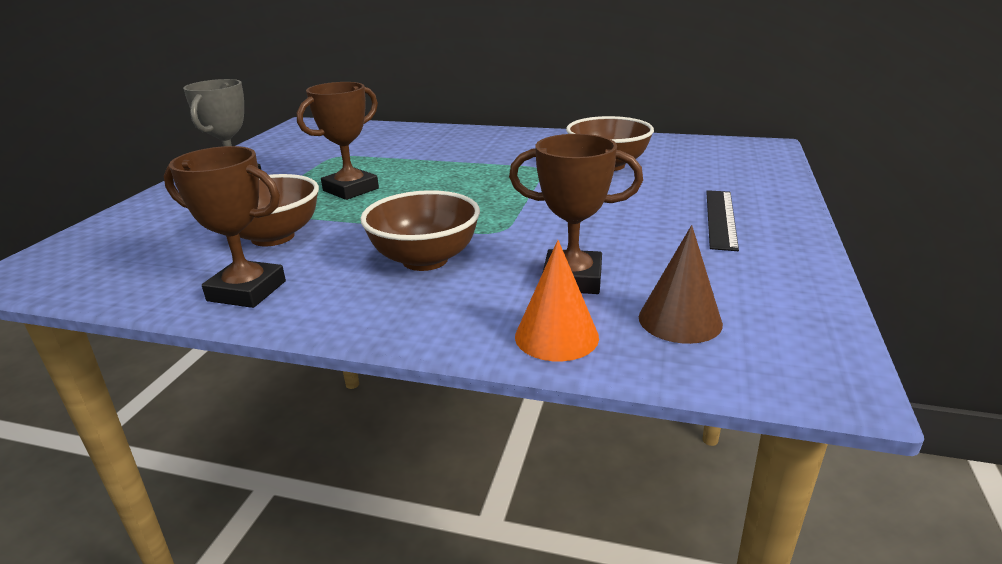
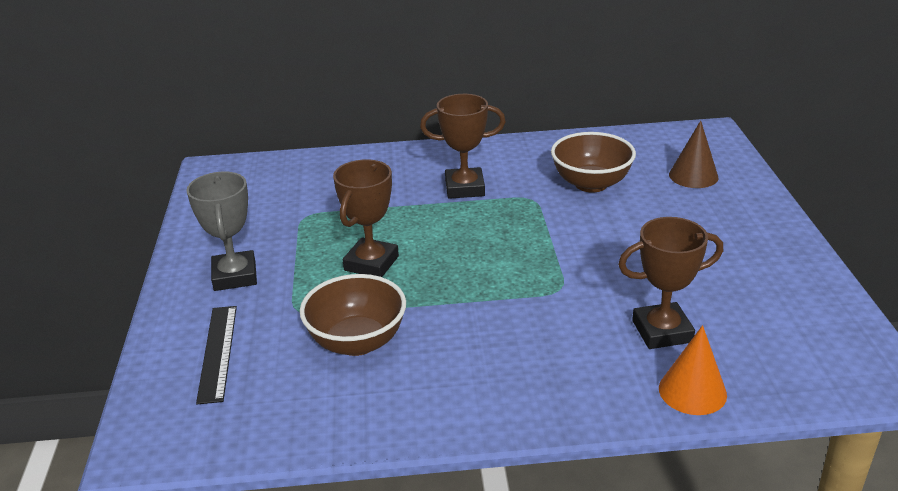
camera: 20 degrees left, 5 degrees up
brown trophy [164,146,286,308] -> brown trophy moved to [420,94,506,199]
brown bowl [360,190,480,271] -> none
brown cone [639,225,723,344] -> brown cone moved to [669,121,718,188]
black ruler [706,190,739,251] -> black ruler moved to [196,306,237,405]

